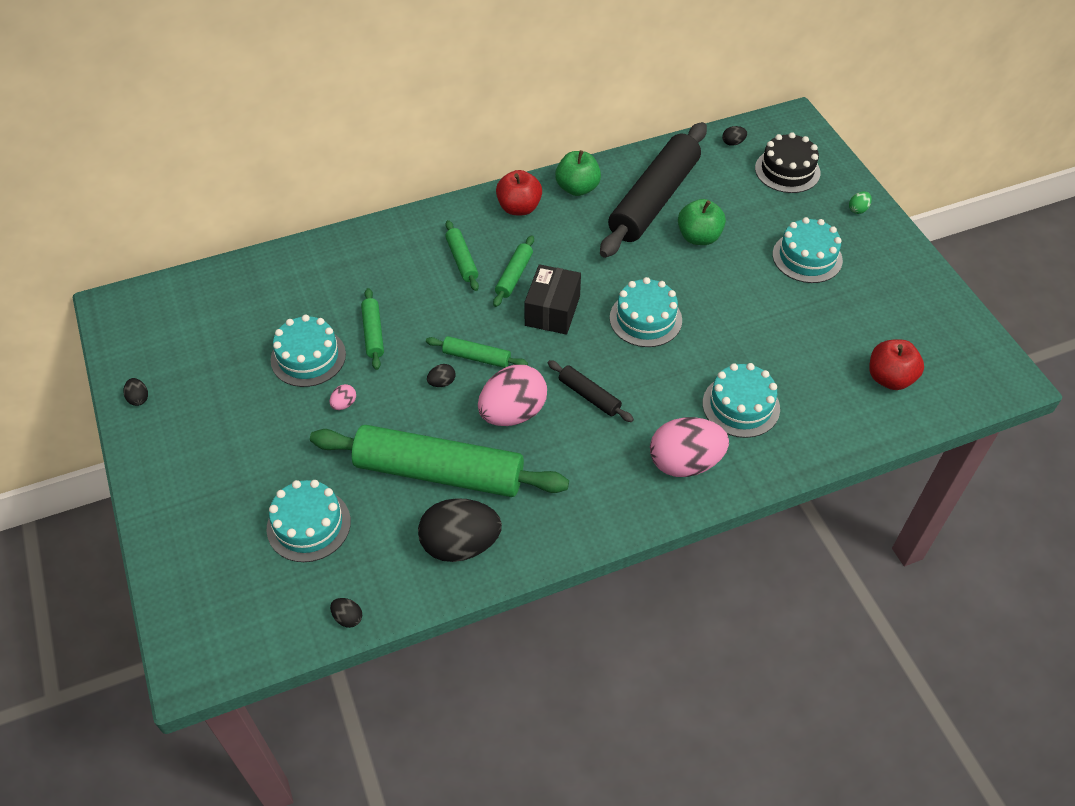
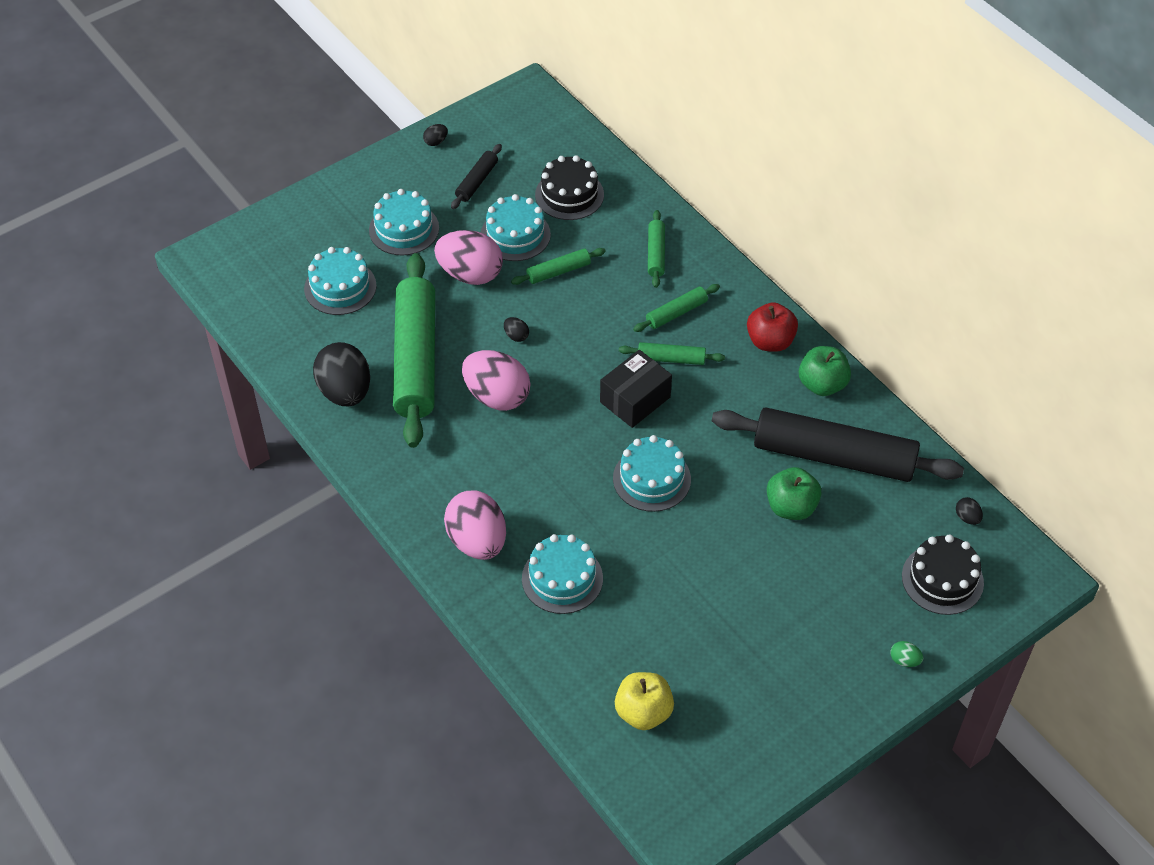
camera: 75 degrees right, 0 degrees up
pink egg [330,384,356,410] -> pink egg [434,230,503,285], size x2.46
black egg [330,598,362,628] -> none
green rolling pin [426,336,528,368] -> green rolling pin moved to [648,210,665,288]
black box [524,264,581,335] -> black box turned 45 degrees counterclockwise [600,350,672,428]
black rolling pin [548,360,634,422] -> black rolling pin moved to [451,144,502,209]
turquoise cake [772,217,843,283] -> turquoise cake moved to [369,189,439,256]
red apple [869,339,924,390] -> yellow apple [615,672,674,730]
none -> black cake [535,155,604,220]

